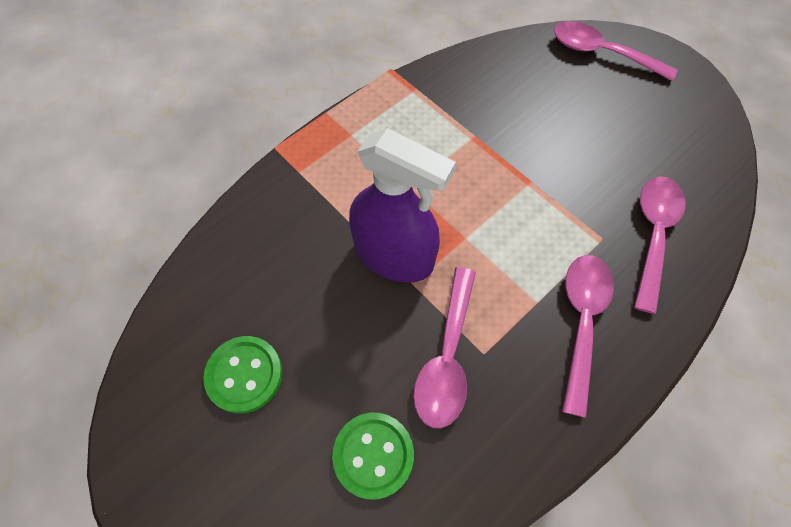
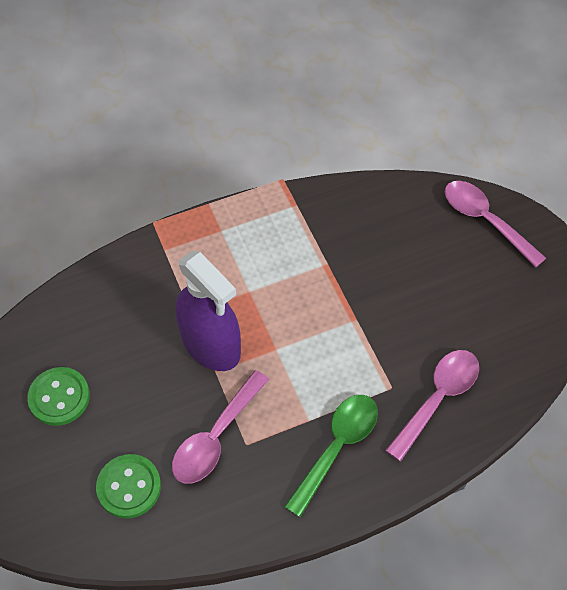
camera: 20 degrees right, 5 degrees down
pink spoon [562,255,614,418] -> green spoon [284,395,378,517]

